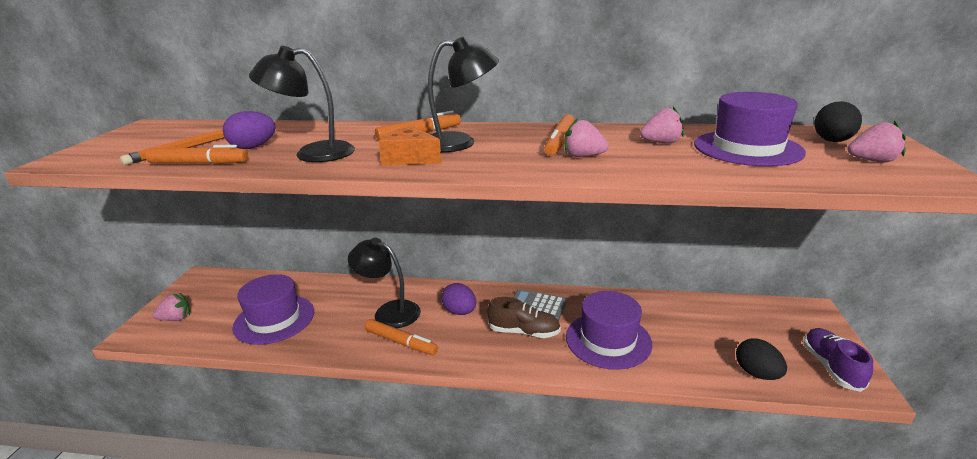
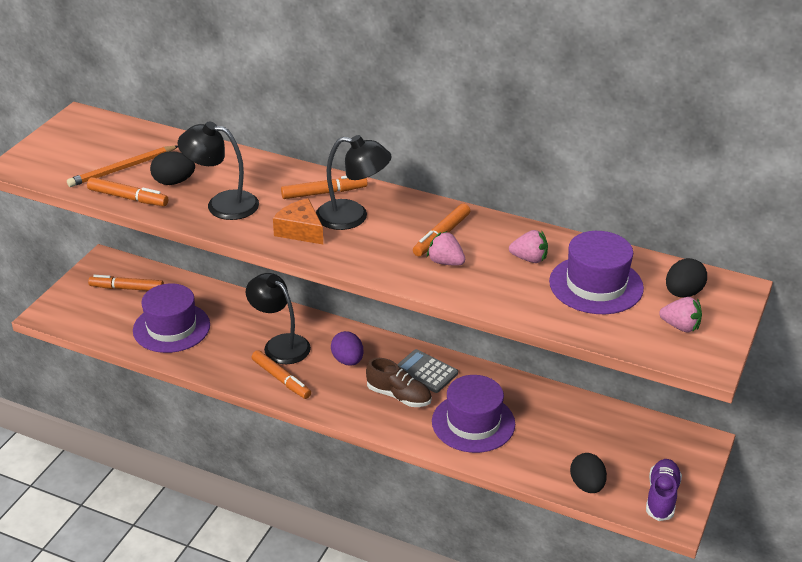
camera: 15 degrees right, 10 degrees up
pink strawberry [153,293,190,321] -> none
purple egg [223,111,276,149] -> black egg [150,151,195,185]
none -> orange marker [88,275,164,291]

